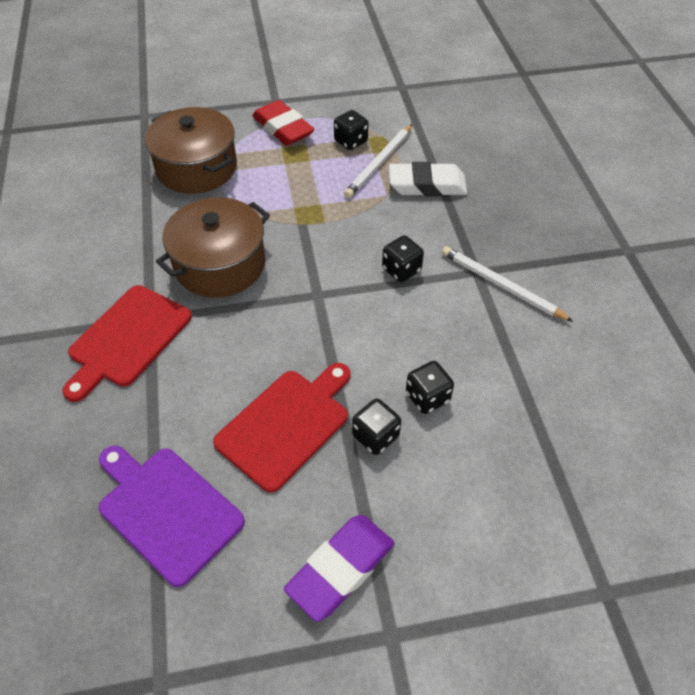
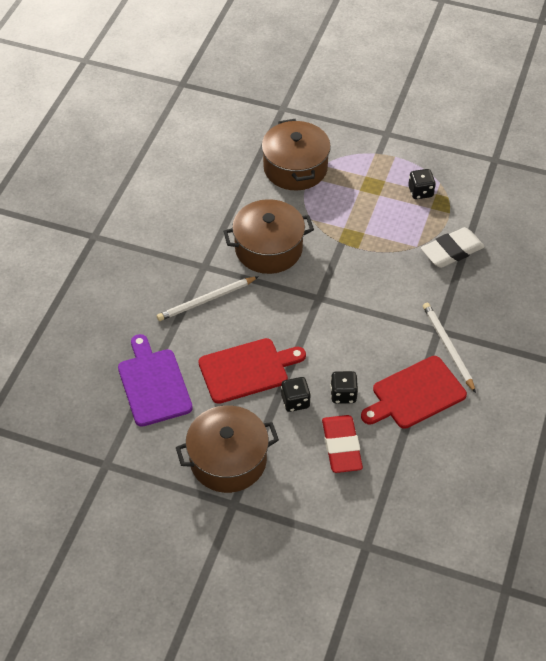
camera: 30 degrees right, 0 degrees up
red cutting board [62,285,192,402] -> red cutting board moved to [361,356,467,429]
red eraser [252,100,315,146] -> red eraser moved to [322,415,363,473]
purple eraser [284,515,395,622] -> brown pot [176,405,279,493]
white pencil [344,124,413,198] -> white pencil moved to [157,276,259,321]
black dice [382,235,424,282] -> none
white eraser [389,162,467,197] -> white eraser turned 60 degrees counterclockwise [421,227,485,268]

